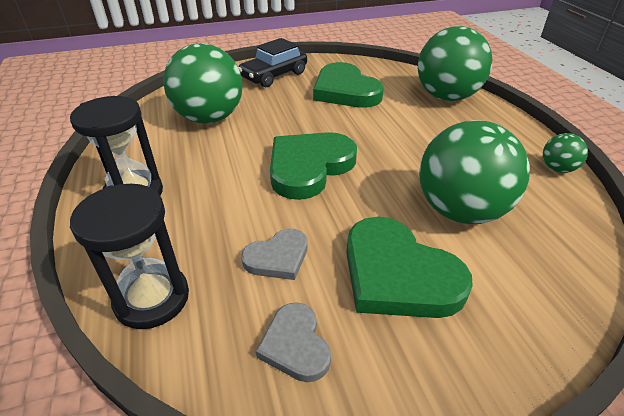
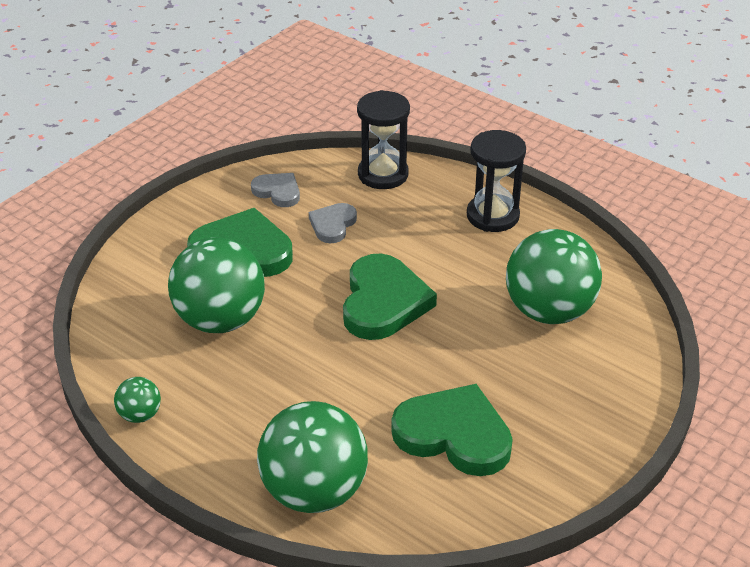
camera: 145 degrees right, 0 degrees up
black car [238,38,307,87] -> none

